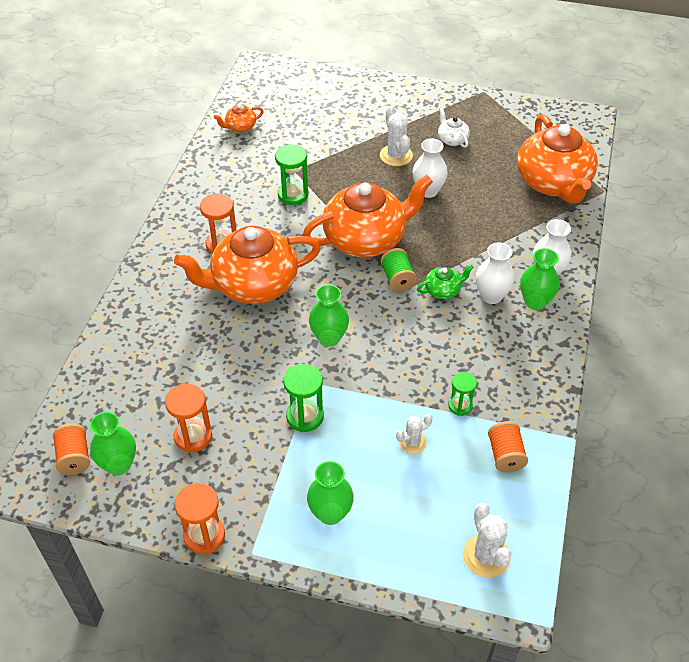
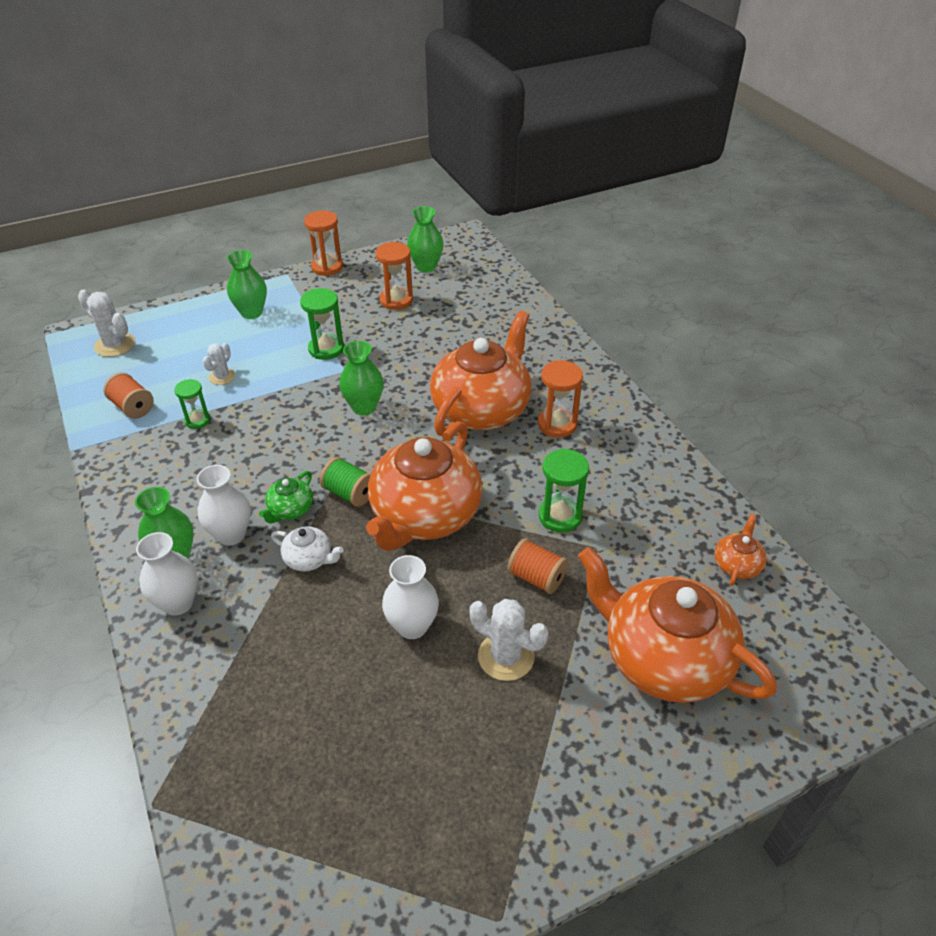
camera: 140 degrees right, 5 degrees down
orange spool [53,423,90,475] -> orange spool moved to [507,539,568,594]
white teapot [438,108,470,148] -> white teapot moved to [271,527,344,571]
orange teapot [517,114,598,204] -> orange teapot moved to [578,547,777,703]

